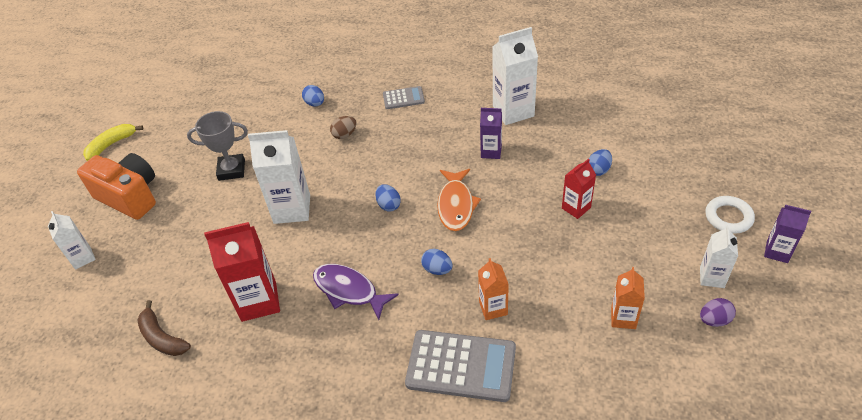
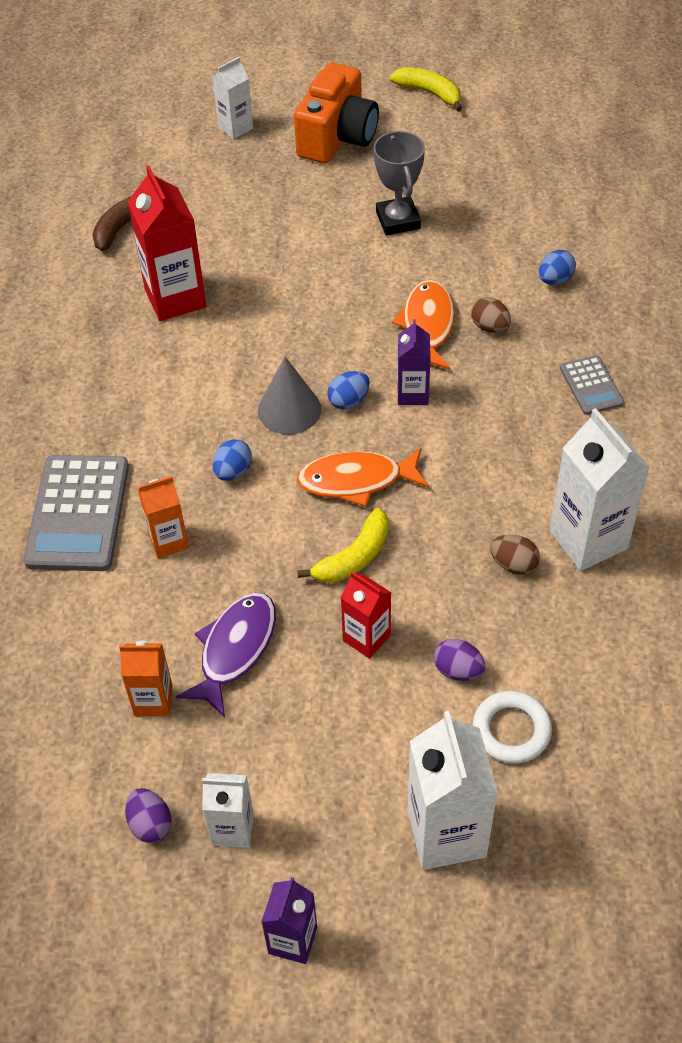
camera: 80 degrees right, 5 degrees up
white carton [248,130,310,224] -> white carton moved to [408,711,498,870]
purple fish [313,264,399,320] -> purple fish moved to [176,593,276,717]
purple carton [480,108,502,159] -> purple carton moved to [398,319,431,405]
blue egg [589,149,612,176] -> purple egg [434,639,486,681]
white ring [705,196,755,234] -> white ring moved to [473,691,552,764]
none -> grey cone [258,357,321,435]
none -> yellow banana [297,508,389,583]
none -> orange fish [392,280,455,370]
none -> brown egg [490,535,540,575]

